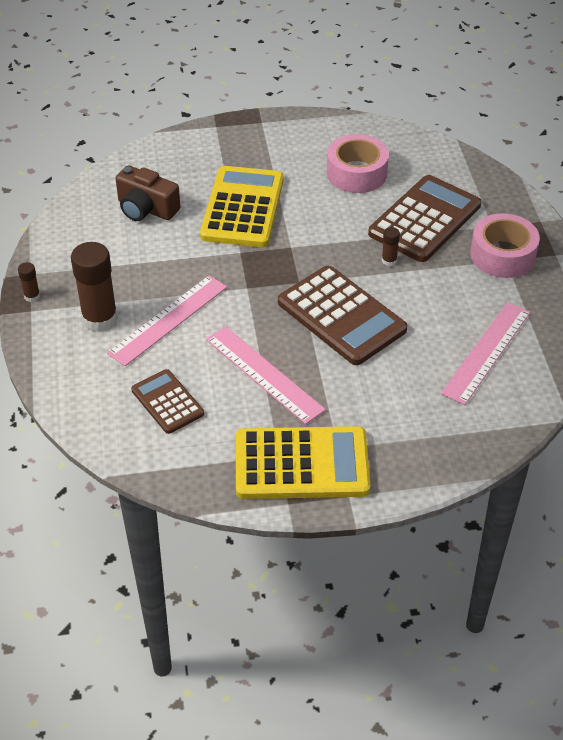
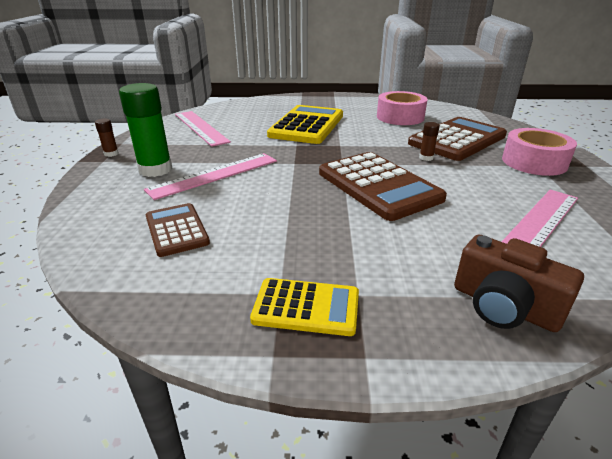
camera: 10 degrees right, 15 degrees down
brown glue stick [71,242,118,332] -> green glue stick [119,83,172,177]
brown camera [115,165,180,221] -> brown camera moved to [454,235,584,332]
pink ruler [206,326,326,424] -> pink ruler moved to [175,111,231,147]
yellow calculator [236,426,370,499] -> yellow calculator [250,278,359,336], size x0.57

